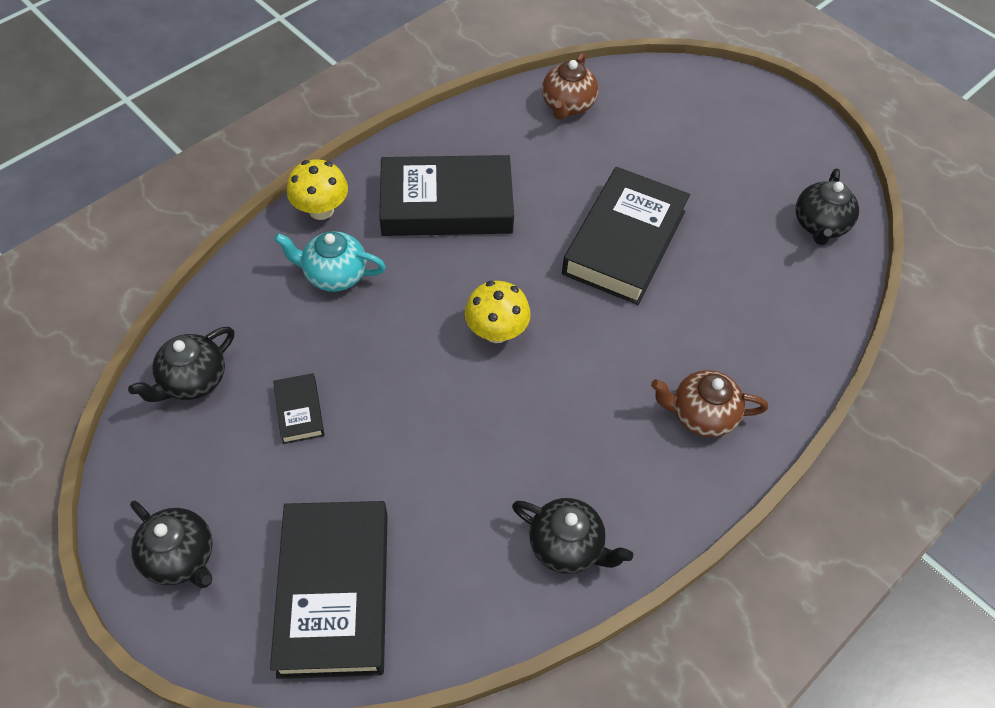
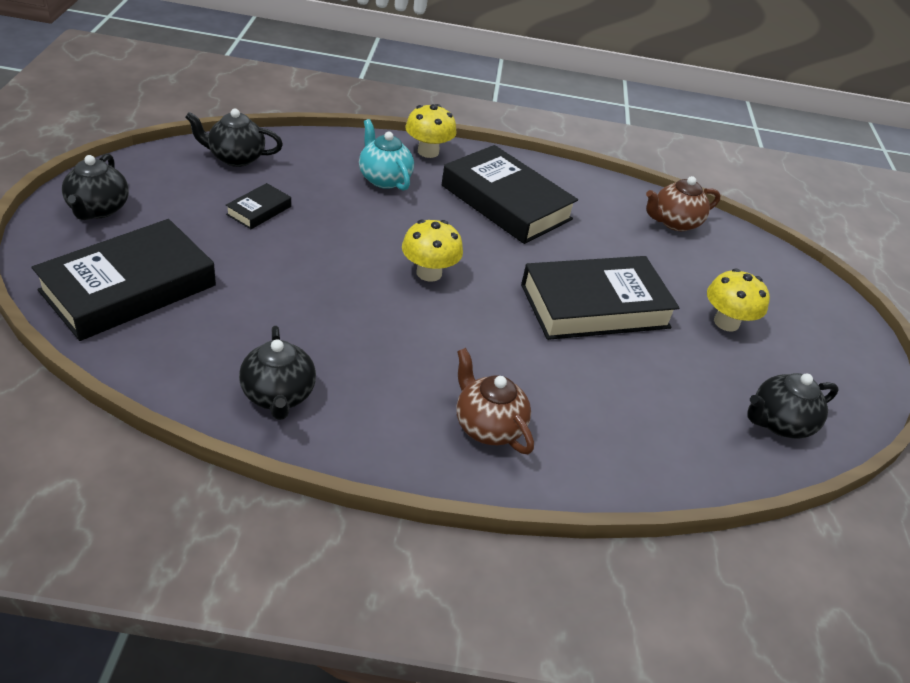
camera: 45 degrees right, 15 degrees down
none -> yellow mushroom [707,269,770,332]

